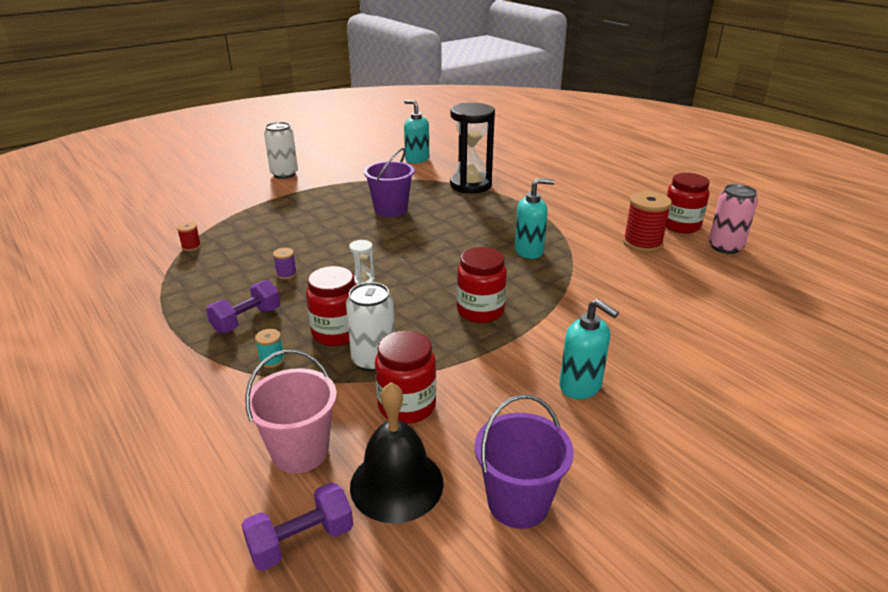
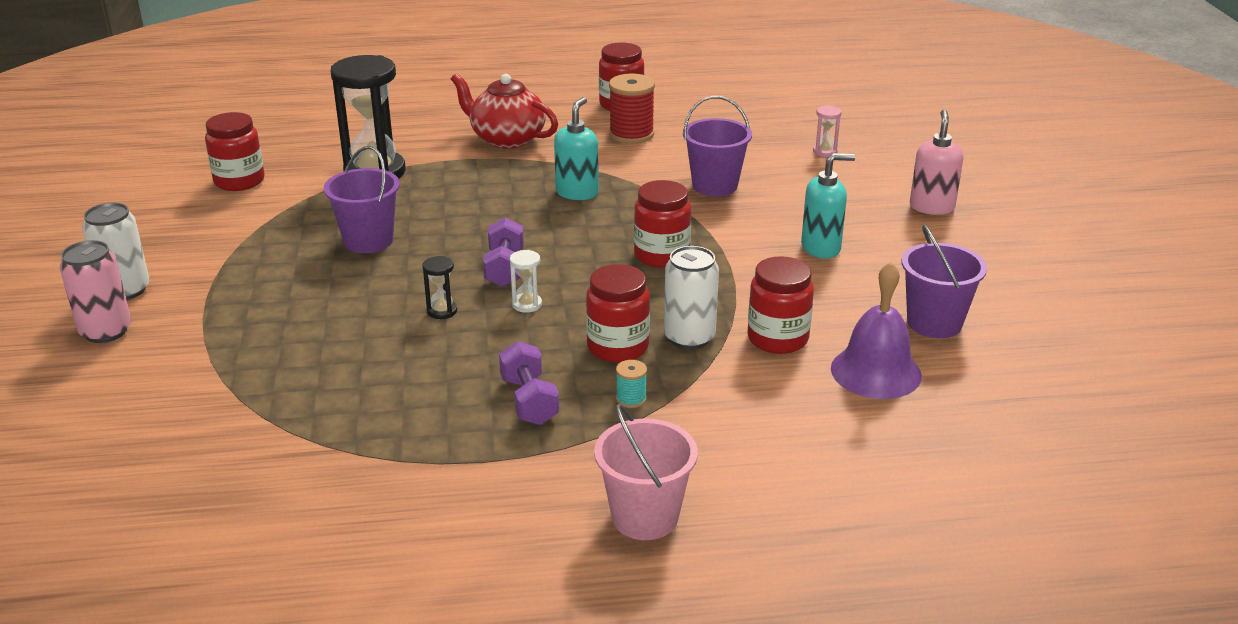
camera: 60 degrees left, 0 degrees up
red spool [177,222,202,251] -> none
purple dumbbell [241,482,353,571] -> purple dumbbell moved to [483,217,524,287]
pink bucket [245,350,337,473] -> pink bucket moved to [594,404,698,540]
purple spool [273,248,297,280] -> none
black bell [350,382,444,523] -> purple bell [831,262,922,399]
turquoise soap dispenser [404,100,429,163] -> red jar [205,112,265,191]
pink can [709,184,758,254] -> pink can moved to [60,240,131,343]
none -> black hourglass [423,256,457,319]
none -> red teapot [451,73,558,149]
none -> purple bucket [683,96,752,196]
none -> pink hourglass [813,105,842,157]
none -> pink soap dispenser [910,110,964,215]

